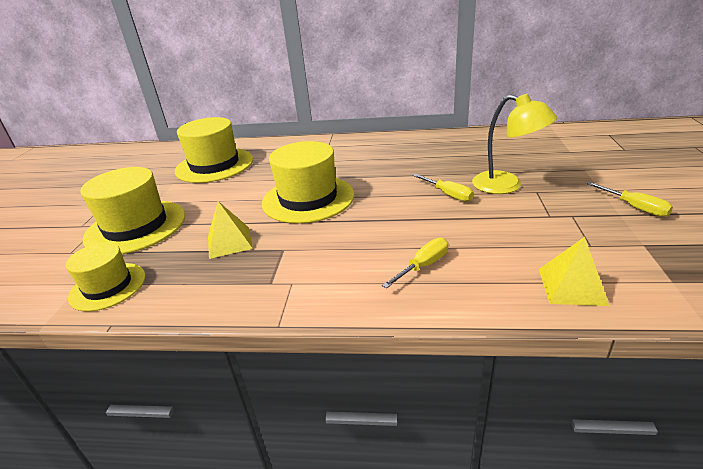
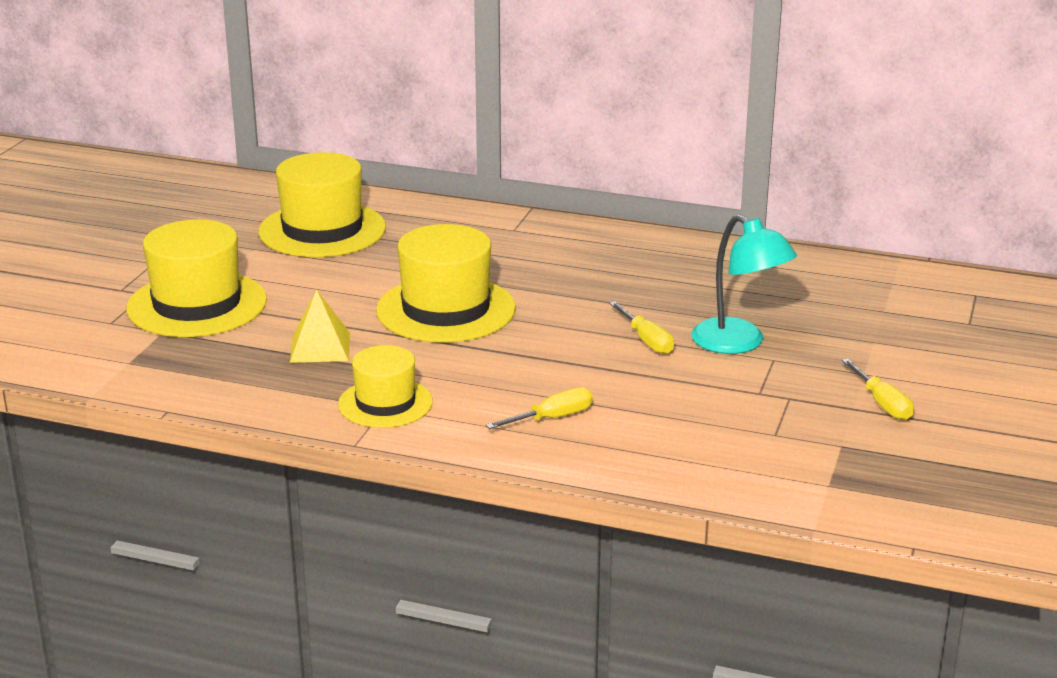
camera: 10 degrees right, 5 degrees down
yellow hat [66,242,146,312] -> yellow hat moved to [338,345,433,428]
yellow lamp [472,94,557,194] -> turquoise lamp [691,214,797,354]
yellow pyramid [539,237,609,306] -> none

